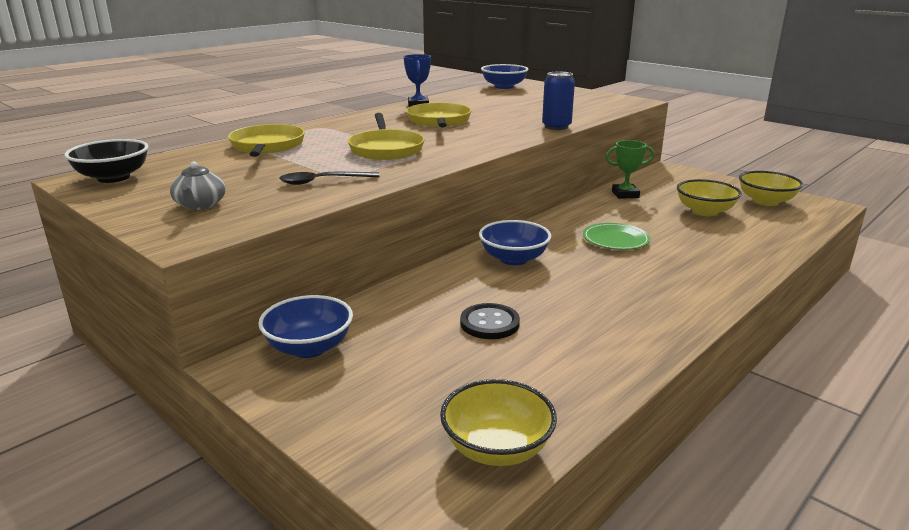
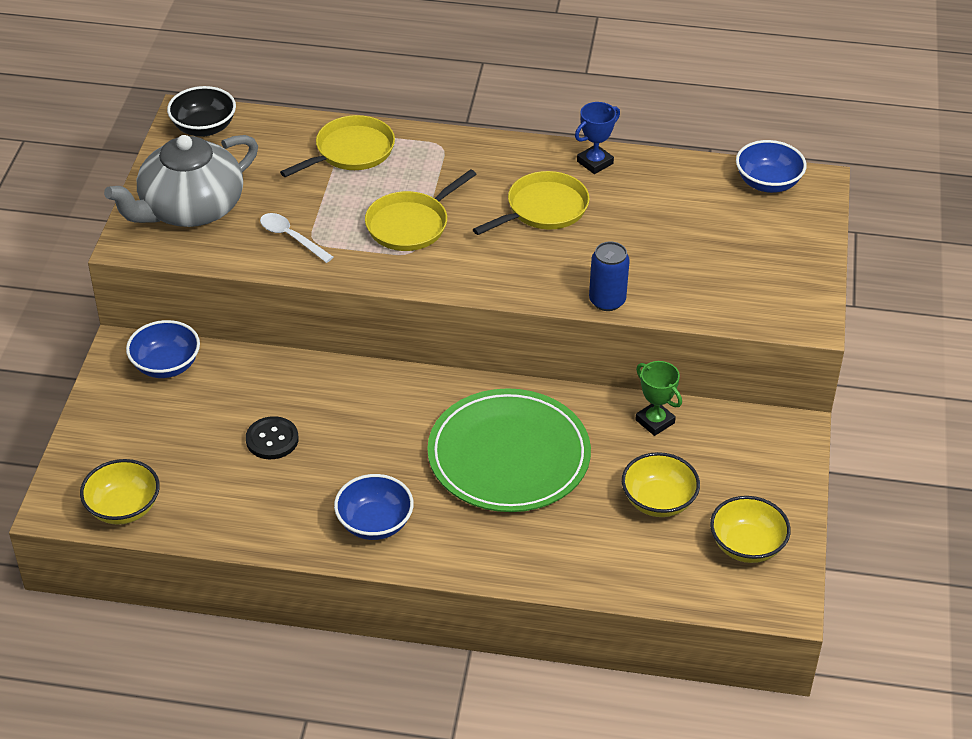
camera: 55 degrees right, 20 degrees up
grey teapot [170,161,226,210] -> grey teapot [104,135,258,227], size x2.35
black spoon [279,172,380,185] -> white spoon [260,213,333,263]
blue bowl [479,220,551,265] -> blue bowl moved to [334,474,414,540]
green plate [583,223,650,250] -> green plate [427,388,591,512], size x2.18

